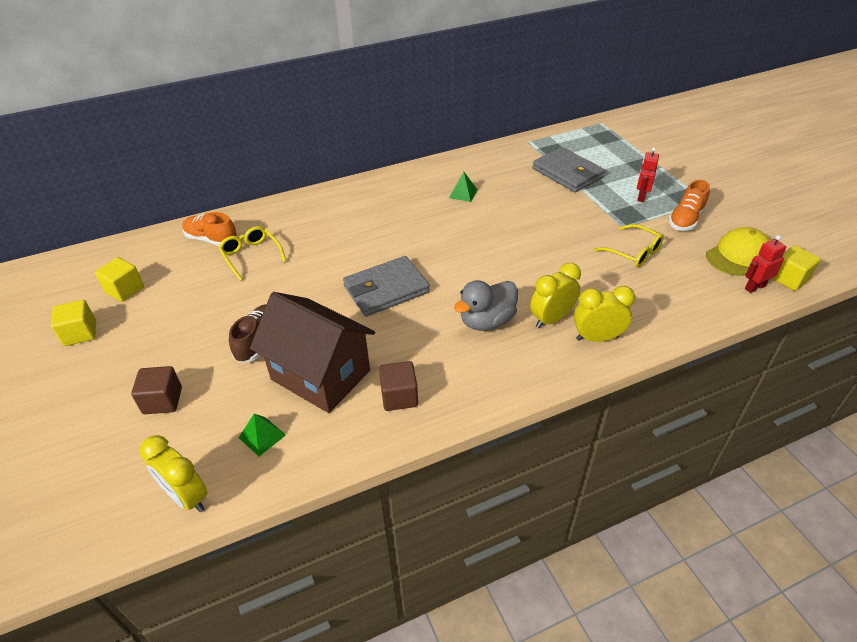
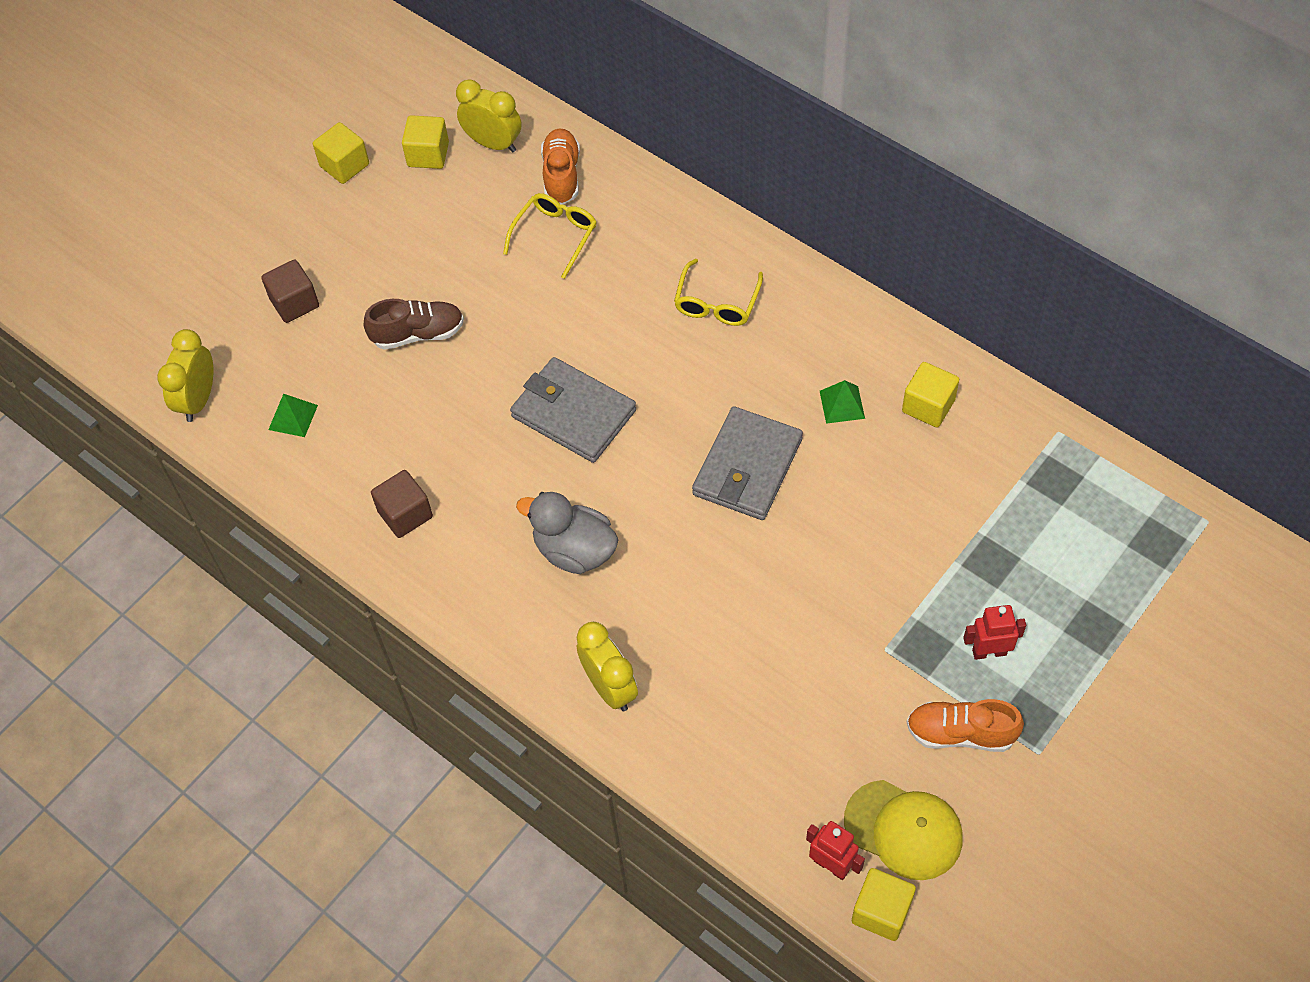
camera: 65 degrees right, 15 degrees up
brown house [250,292,375,413] -> none
yellow clock [530,263,581,328] -> yellow clock moved to [456,80,521,153]
grey wallet [533,147,605,192] -> grey wallet moved to [692,406,803,520]
yellow glasses [594,224,664,268] -> yellow glasses moved to [674,258,763,326]
none -> yellow cube [902,362,959,427]

